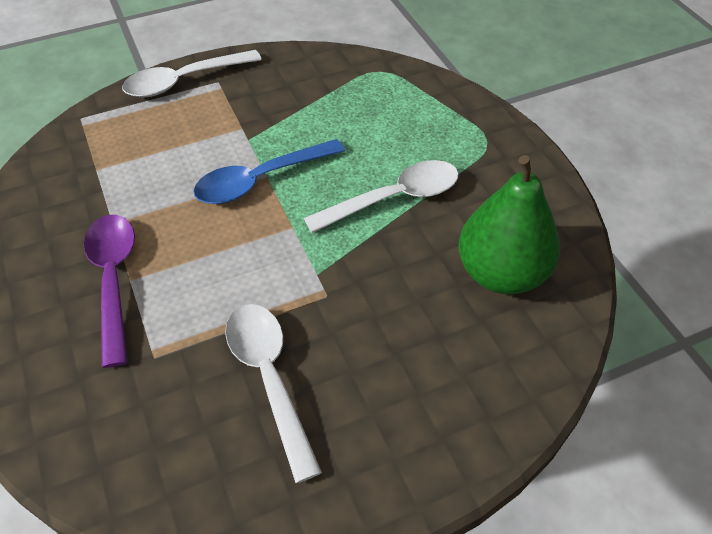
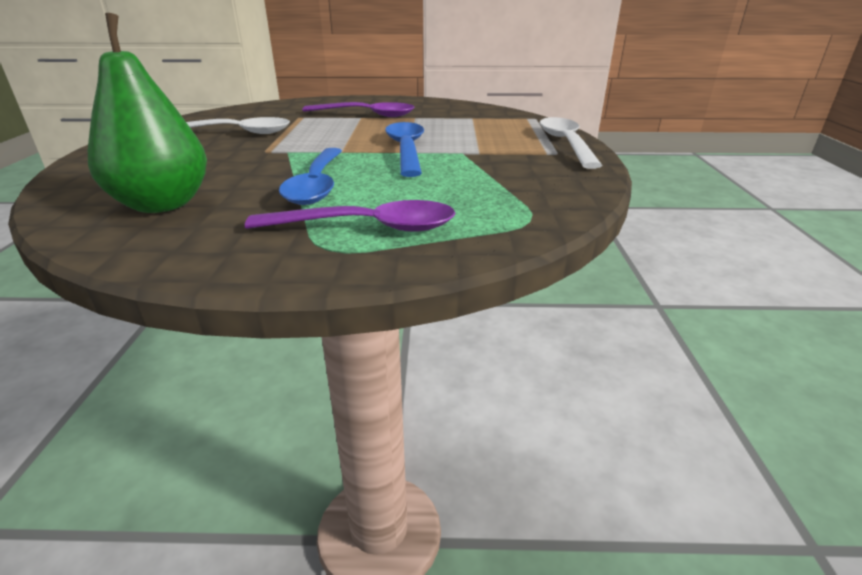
camera: 115 degrees right, 20 degrees down
white spoon [304,160,459,233] -> blue spoon [279,148,342,205]
none -> purple spoon [245,200,455,232]

